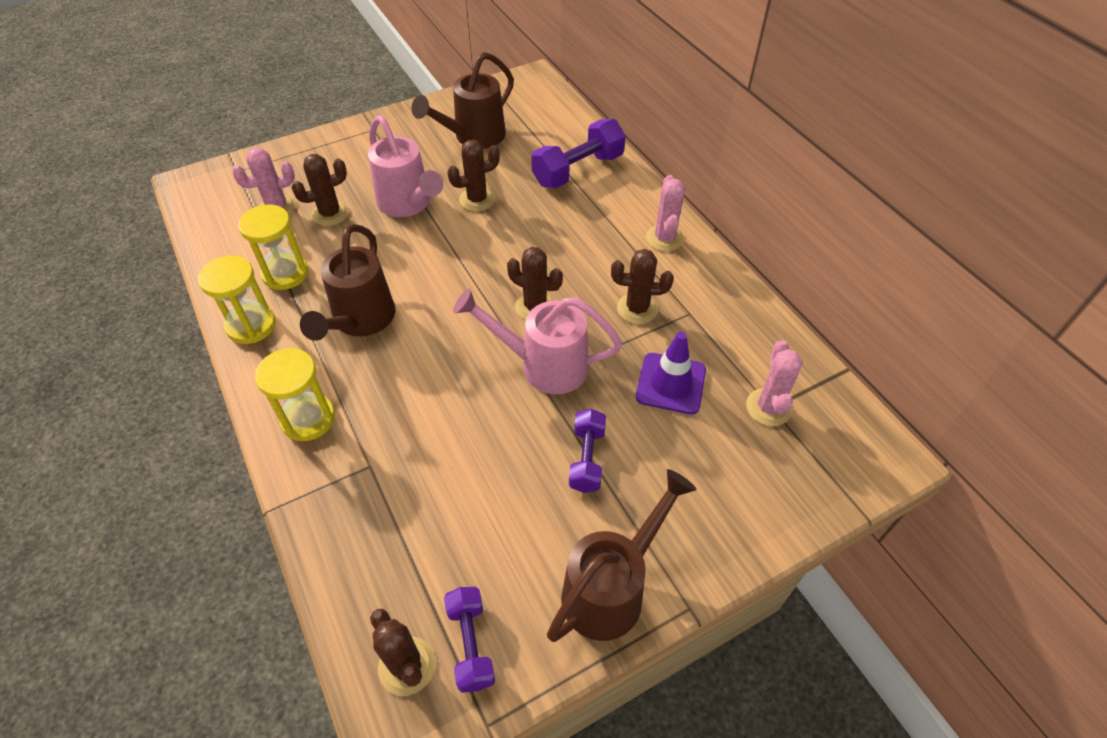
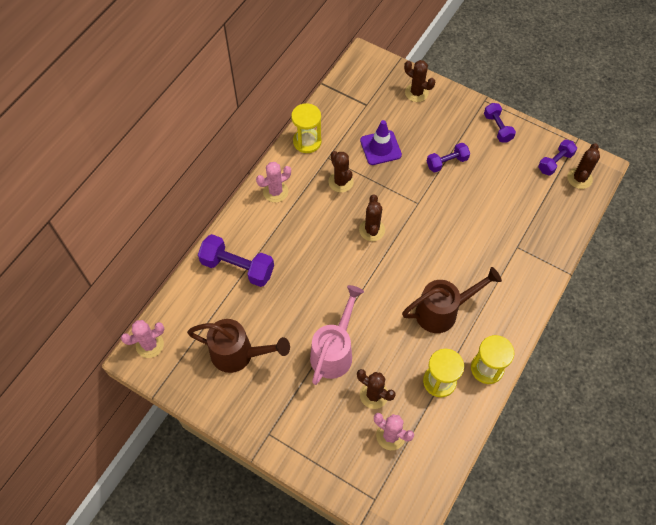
camera: 120 degrees left, 10 degrees up
yellow hourglass [255,348,335,441] -> yellow hourglass moved to [291,103,322,153]
brown cactus [447,140,500,211] -> brown cactus moved to [404,60,435,102]
pink watering can [453,288,622,394] -> none
brown watering can [547,469,697,642] -> purple dumbbell [484,103,516,143]
pink cactus [746,340,803,426] -> pink cactus moved to [121,320,164,358]

